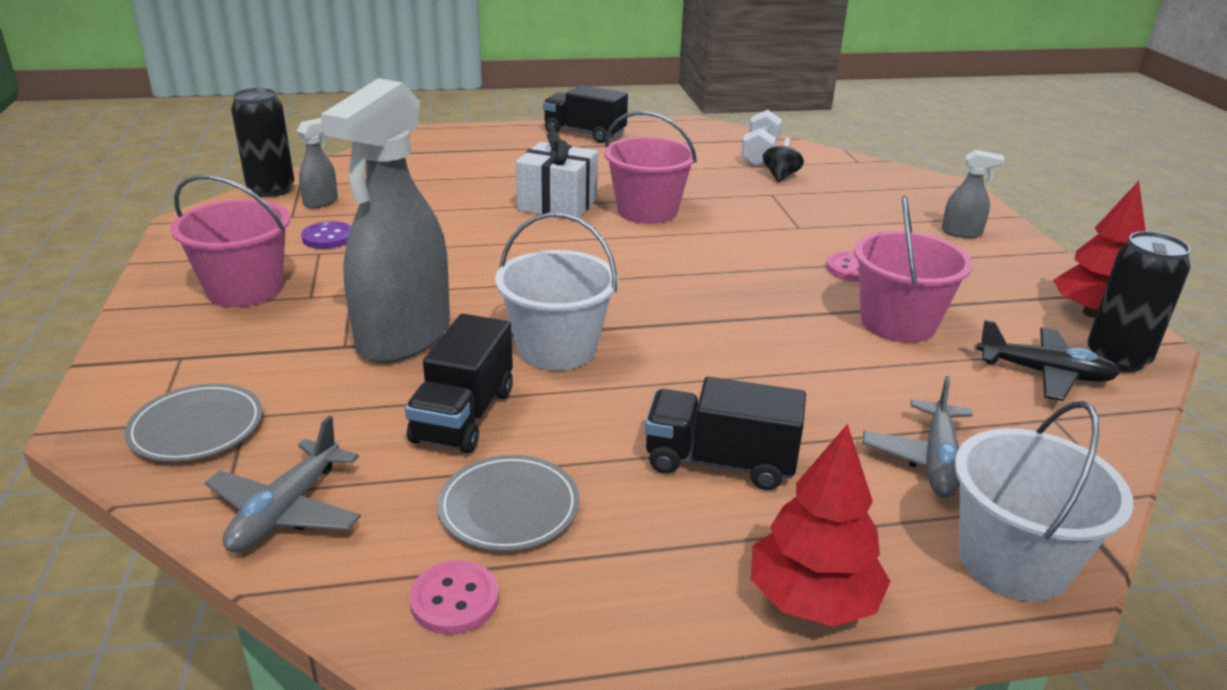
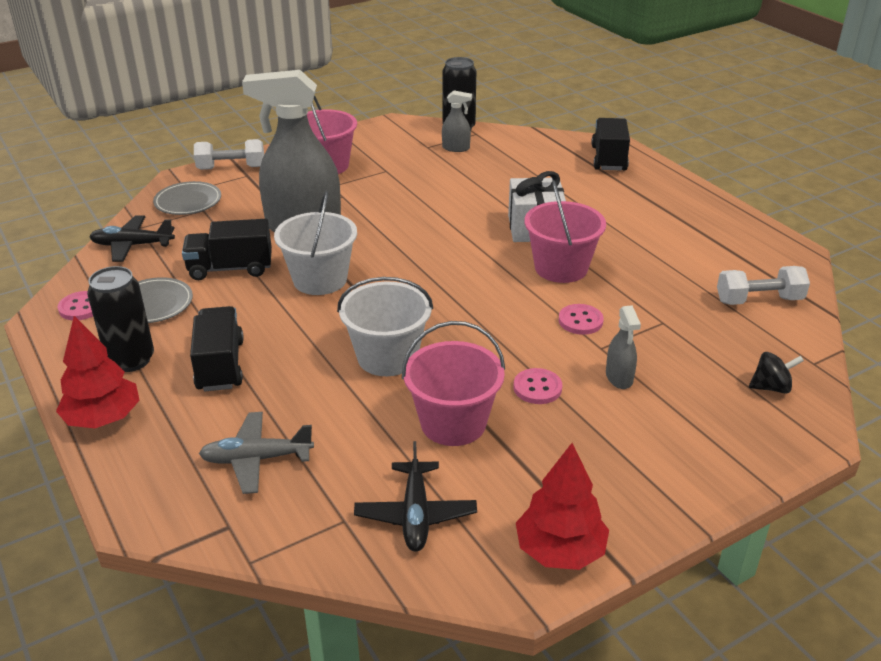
camera: 70 degrees right, 5 degrees up
grey plane [205,416,361,553] -> black plane [89,216,175,262]
purple button [301,221,351,249] -> none
black truck [543,85,628,143] -> black truck moved to [591,118,630,170]
black spinning top [763,138,804,182] -> black spinning top moved to [749,352,804,394]
grey spray bottle [942,150,1005,238] -> grey spray bottle moved to [606,305,641,389]
white bucket [954,401,1133,602] -> white bucket moved to [337,277,433,376]
black can [1087,231,1191,372] -> black can moved to [87,266,154,372]
none -> white dumbbell [194,139,264,170]
none -> pink button [559,304,604,335]

